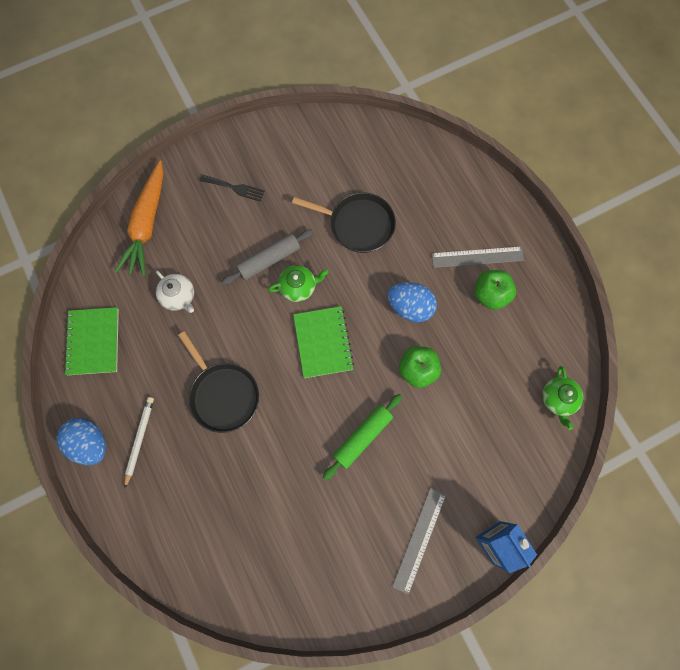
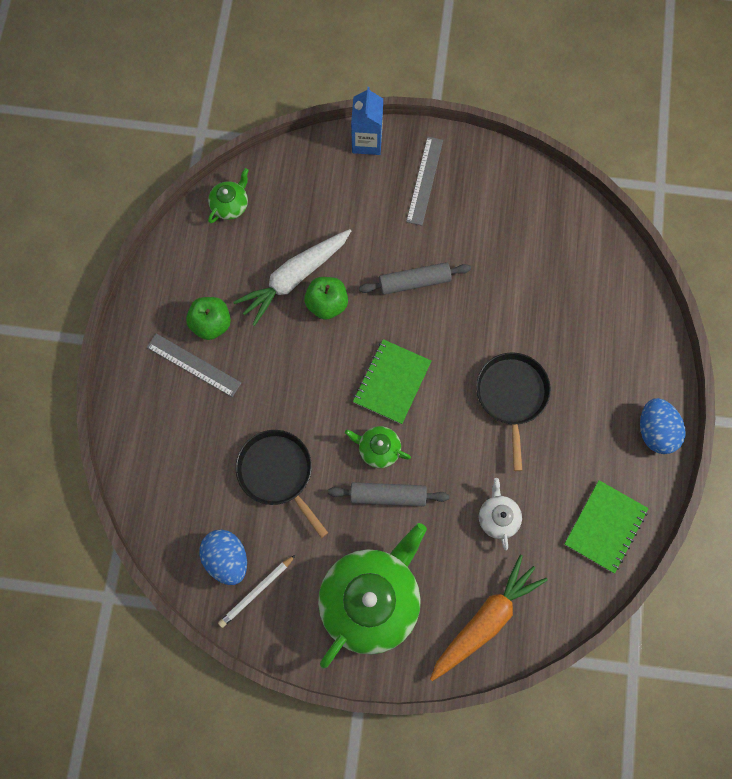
camera: 145 degrees left, 0 degrees up
white pencil [124,397,154,489] -> white pencil moved to [218,555,295,628]
black fork [200,175,265,202] -> green teapot [318,523,427,668]
green rolling pin [323,394,402,480] -> grey rolling pin [359,262,471,295]
blue egg [387,282,437,322] -> blue egg moved to [199,530,247,585]
grey ruler [392,488,446,595] -> grey ruler turned 45 degrees counterclockwise [406,137,443,226]
none -> white carrot [233,229,351,326]

